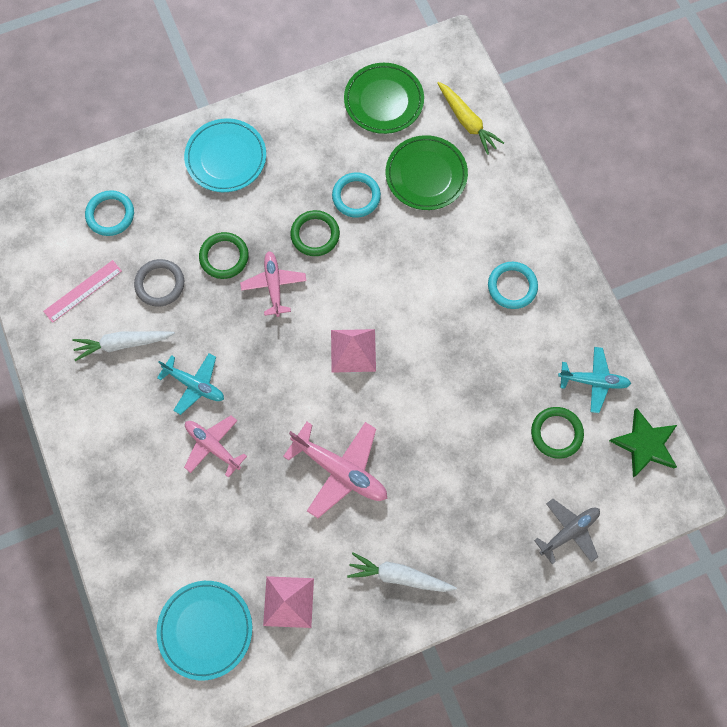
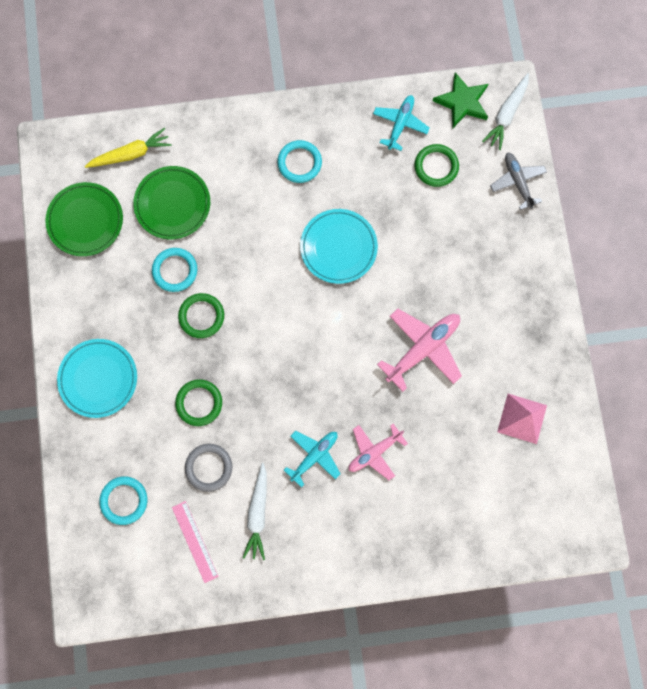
camera: 75 degrees left, 5 degrees up
turquoise plate [156,581,252,681] -> turquoise plate moved to [300,209,378,284]
pink plane [240,251,306,317] -> none
pink pyramid [331,329,376,373] -> none
white carrot [347,552,457,592] -> white carrot moved to [482,73,529,150]

